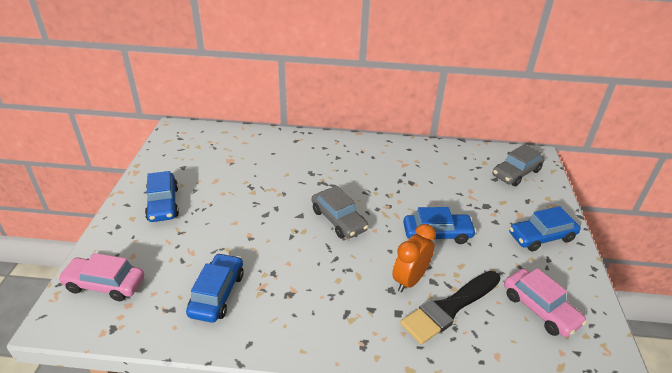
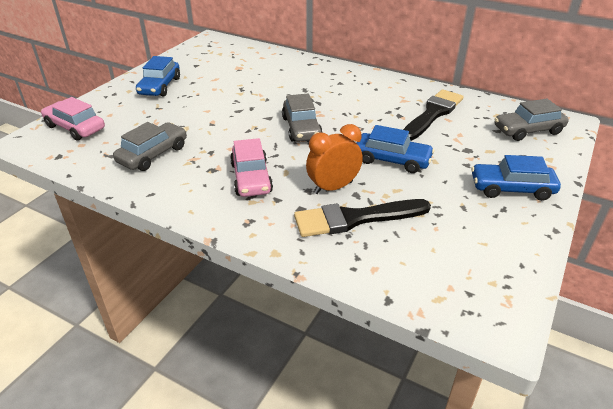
camera: 25 degrees right, 0 degrees up
blue car [186,253,244,323] -> grey car [113,122,187,171]
pink car [504,268,587,337] -> pink car moved to [230,138,273,197]
none -> black brush [403,89,464,141]

